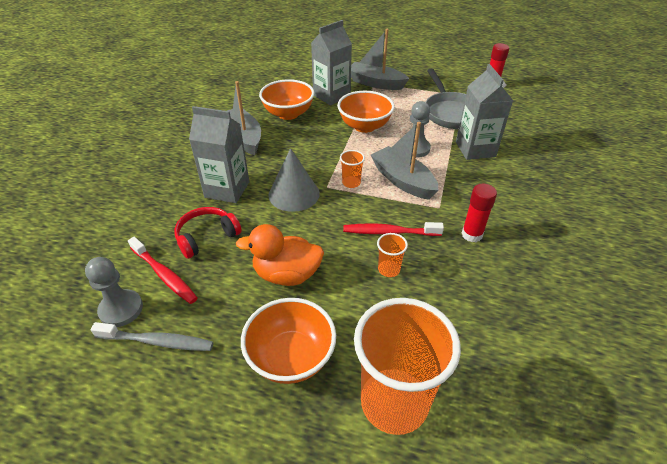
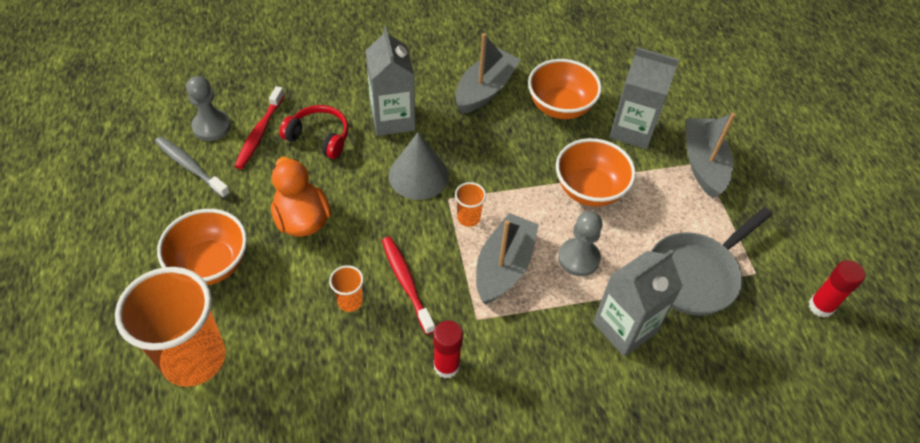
camera: 60 degrees right, 10 degrees up
grey toothbrush [91,322,214,351] -> grey toothbrush turned 150 degrees clockwise [155,136,231,198]

